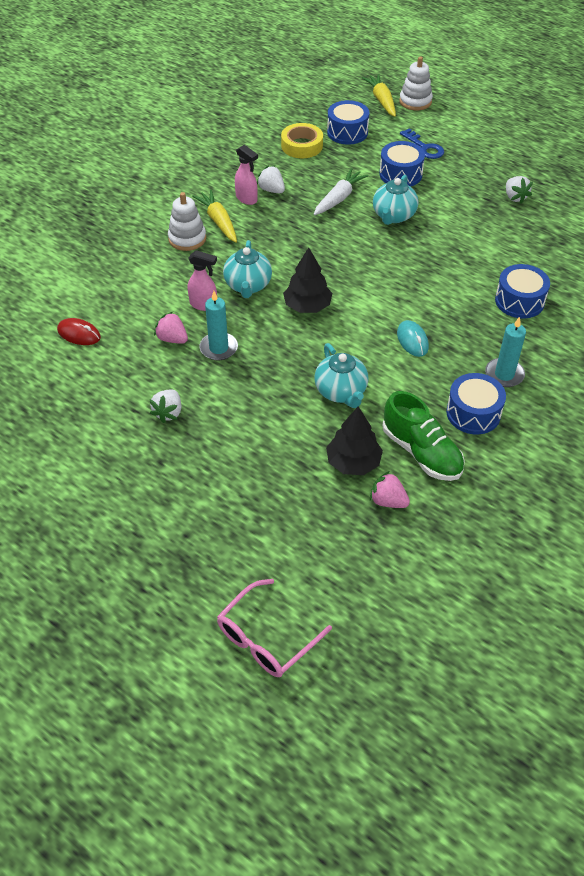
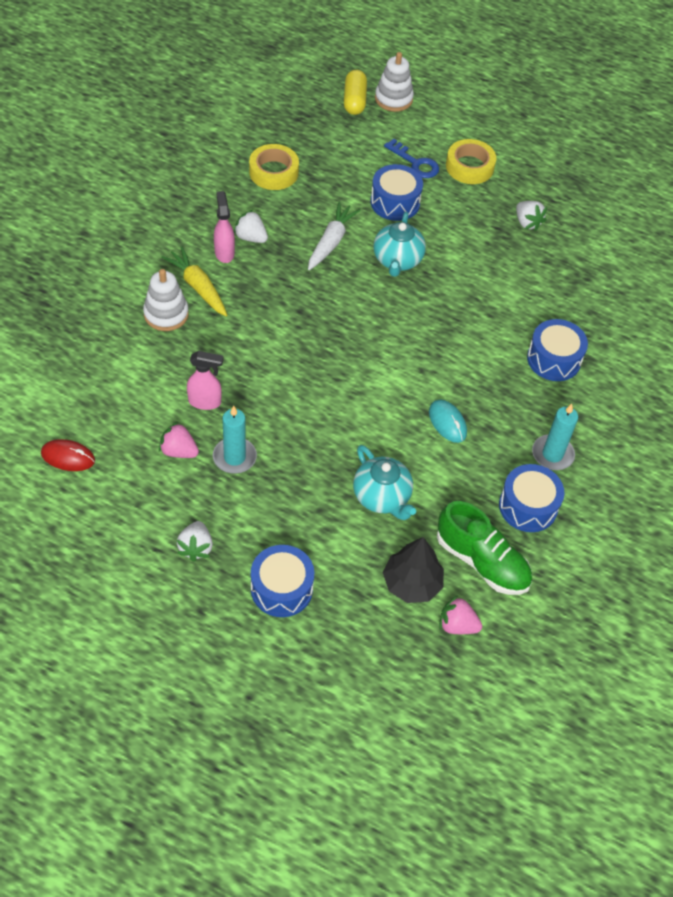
camera: 15 degrees left, 5 degrees up
pink glasses [217,579,332,677] -> none
turquoise teapot [223,240,272,298] -> none
pink spray bottle [235,145,258,205] -> pink spray bottle turned 135 degrees counterclockwise [214,191,235,263]
black tree [283,248,332,313] -> none
blue drum [327,100,369,145] -> blue drum moved to [251,545,314,617]
yellow carrot [362,74,396,117] -> yellow capsule [344,70,367,115]
none -> yellow tape [446,139,496,184]

